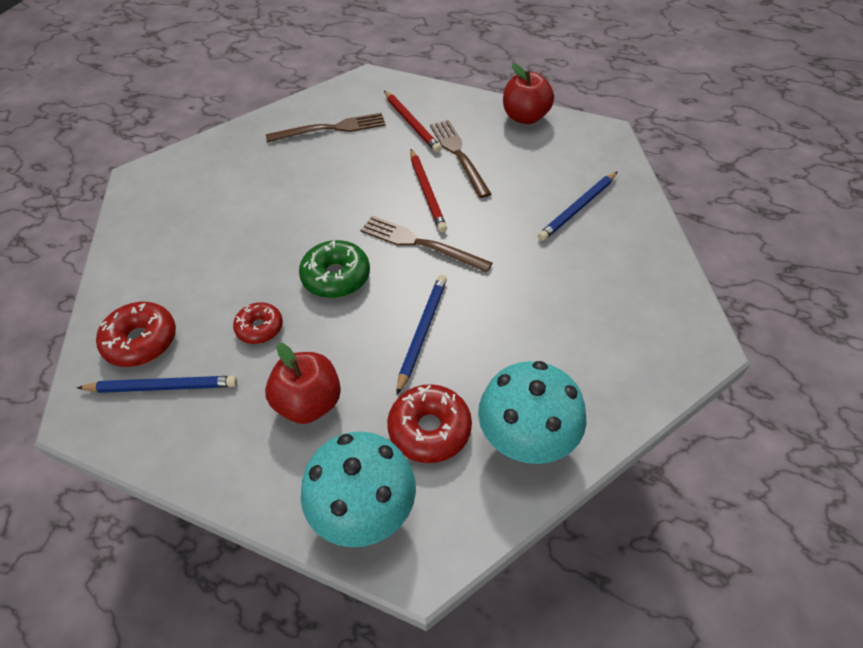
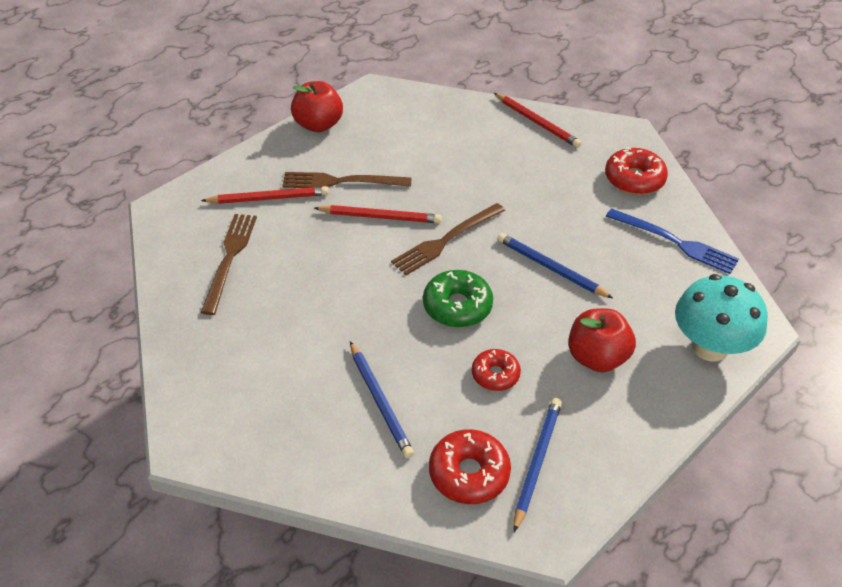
camera: 70 degrees left, 5 degrees down
red donut [387,384,472,463] -> red donut moved to [605,147,668,195]
turquoise mushroom [478,361,586,464] -> blue fork [606,208,739,274]
blue pencil [538,171,618,241] -> blue pencil moved to [350,341,414,458]
none -> red pencil [494,93,582,148]

